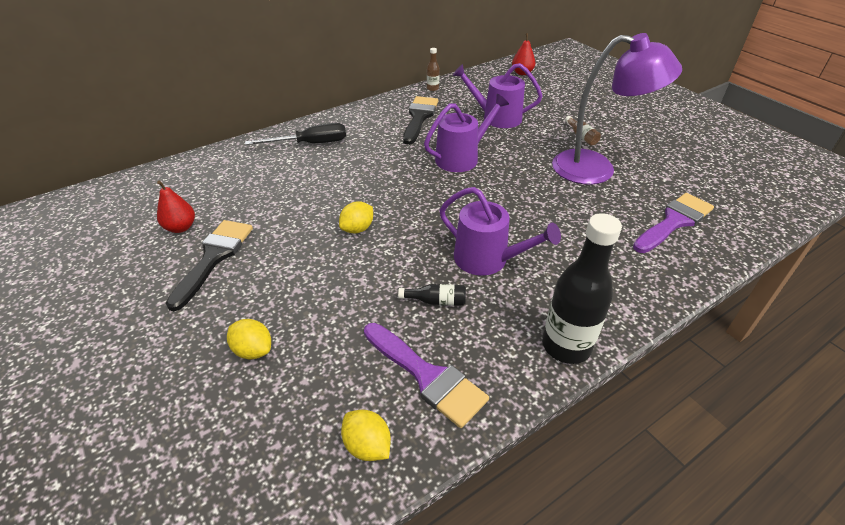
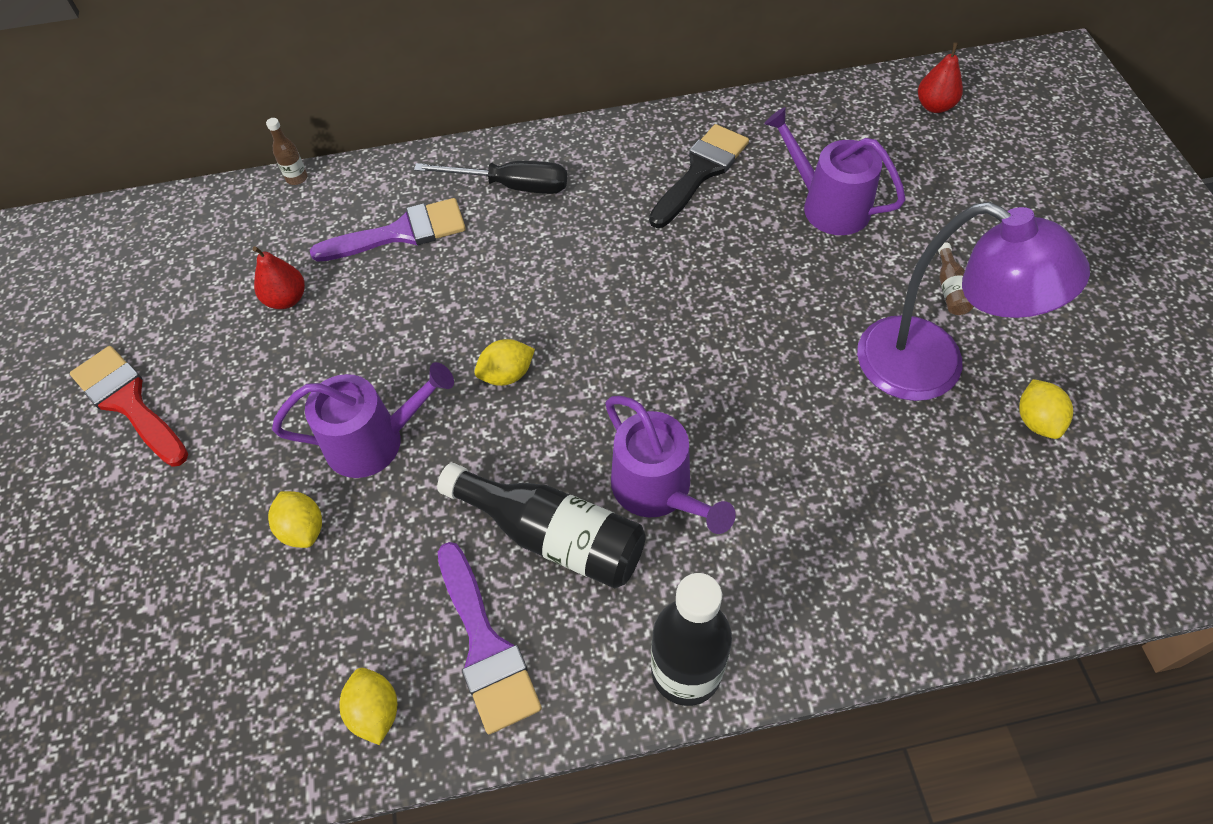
camera: 25 degrees right, 15 degrees up
black brush [166,220,253,311] -> none
black bottle [398,284,466,306] -> black bottle [437,463,646,589], size x2.23
purple watering can [424,94,509,172] -> purple watering can moved to [272,362,454,478]
brown bottle [427,48,439,91] -> brown bottle moved to [266,118,308,185]
purple brush [633,193,714,253] -> purple brush moved to [310,198,466,262]
none -> red brush [70,346,188,467]
none -> yellow lemon [1019,379,1073,439]

